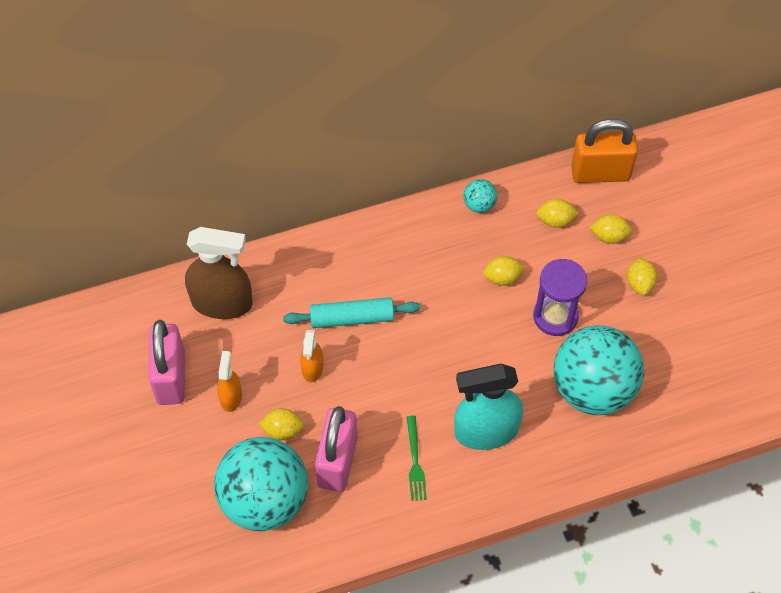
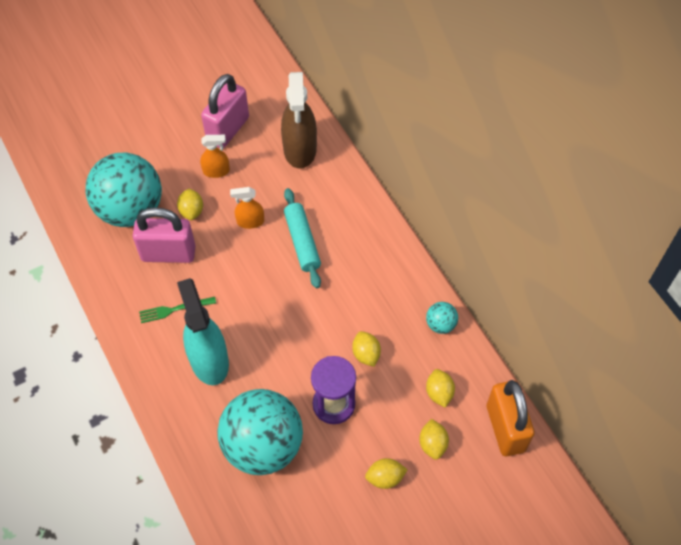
camera: 80 degrees right, 0 degrees up
pink padlock [148,320,185,405] -> pink padlock turned 45 degrees counterclockwise [201,74,249,148]

